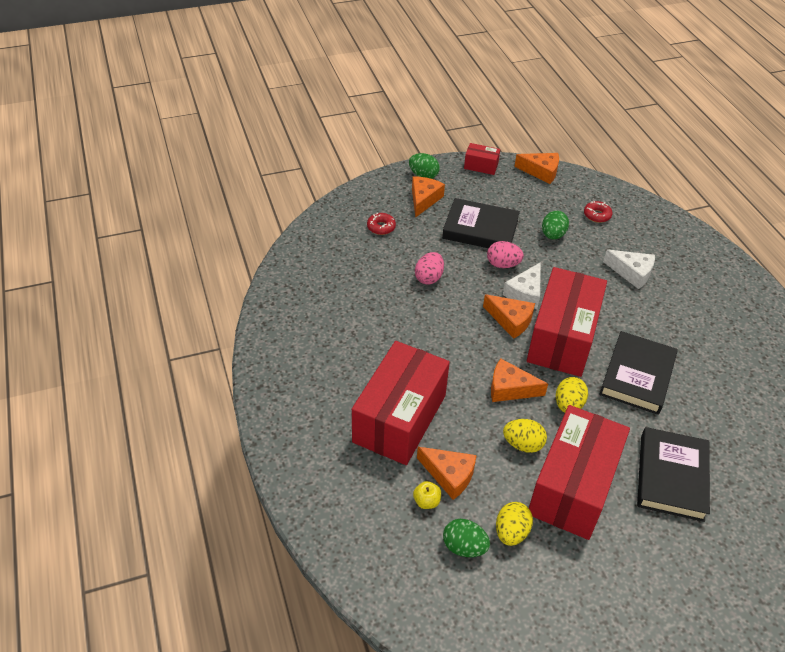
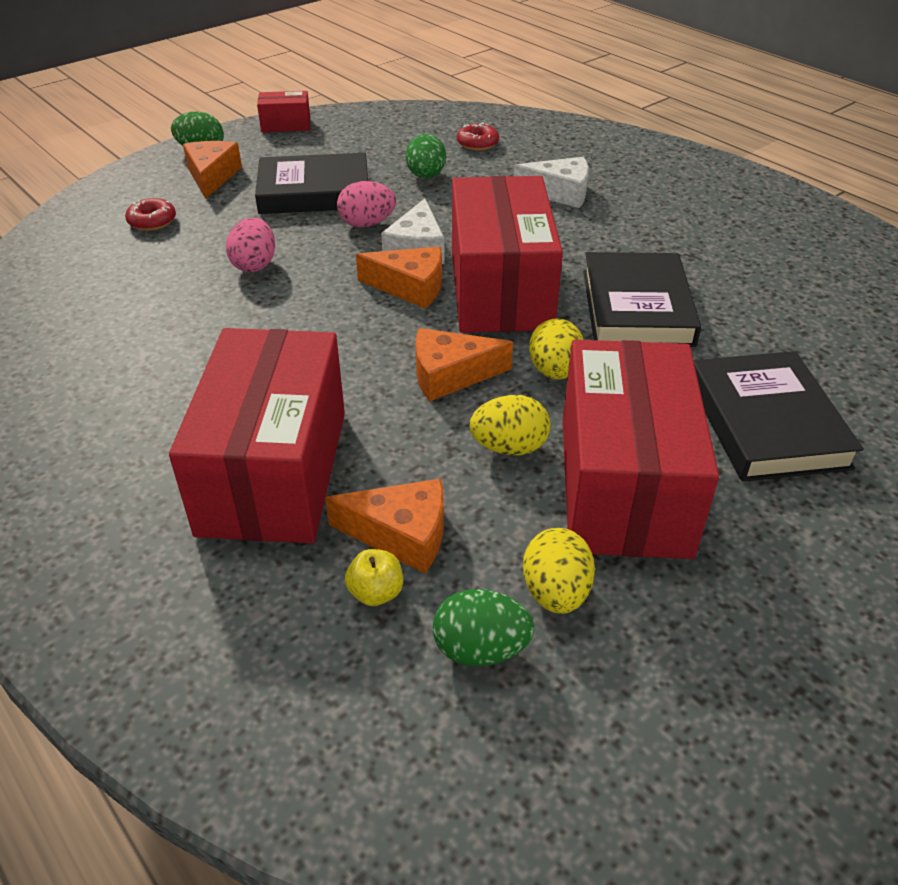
camera: 20 degrees left, 5 degrees down
orange cheese [514,153,559,184] -> none

